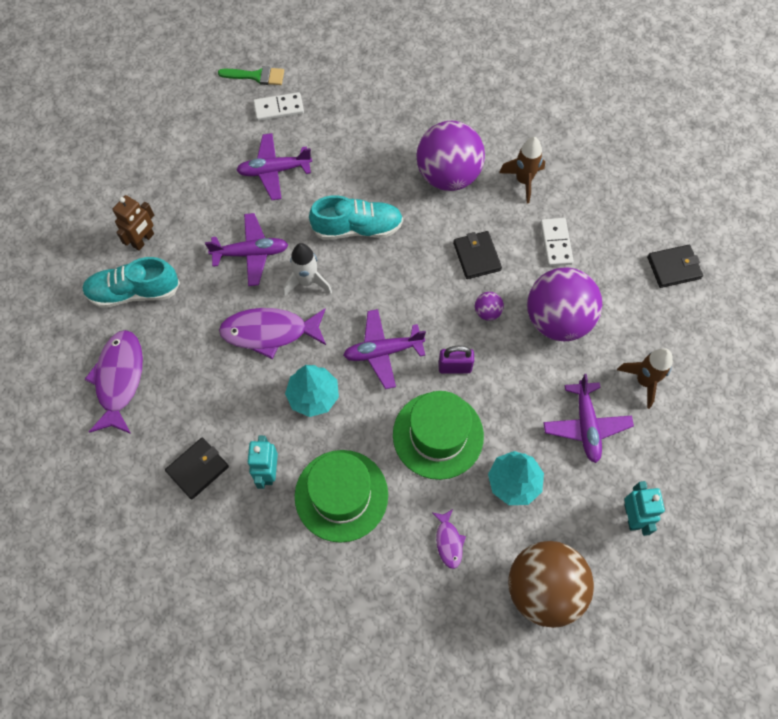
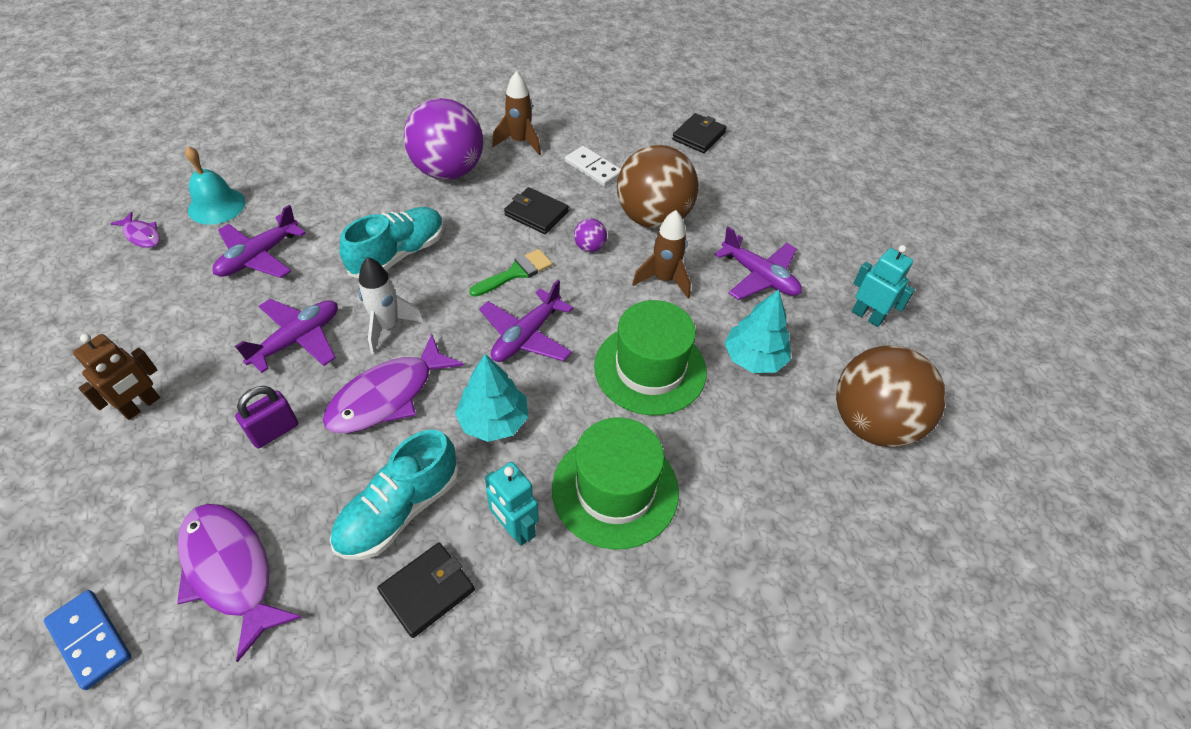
camera: 45 degrees left, 15 degrees down
turquoise shoe [82,257,180,308] -> turquoise shoe moved to [330,430,459,560]
brown robot [113,195,154,251] -> brown robot turned 45 degrees clockwise [73,334,160,420]
black wallet [165,438,229,500] -> black wallet turned 45 degrees clockwise [377,543,475,638]
green brush [218,66,284,85] -> green brush moved to [469,249,552,297]
white domino [253,92,304,121] -> turquoise bell [185,146,246,225]
purple fish [433,509,466,569] -> purple fish moved to [110,212,160,248]
purple padlock [438,346,474,374] -> purple padlock moved to [235,386,298,448]
purple ball [527,268,602,341] -> brown ball [617,145,699,229]
brown rocket [617,348,673,409] -> brown rocket moved to [632,210,691,299]
none -> blue domino [44,590,131,690]

